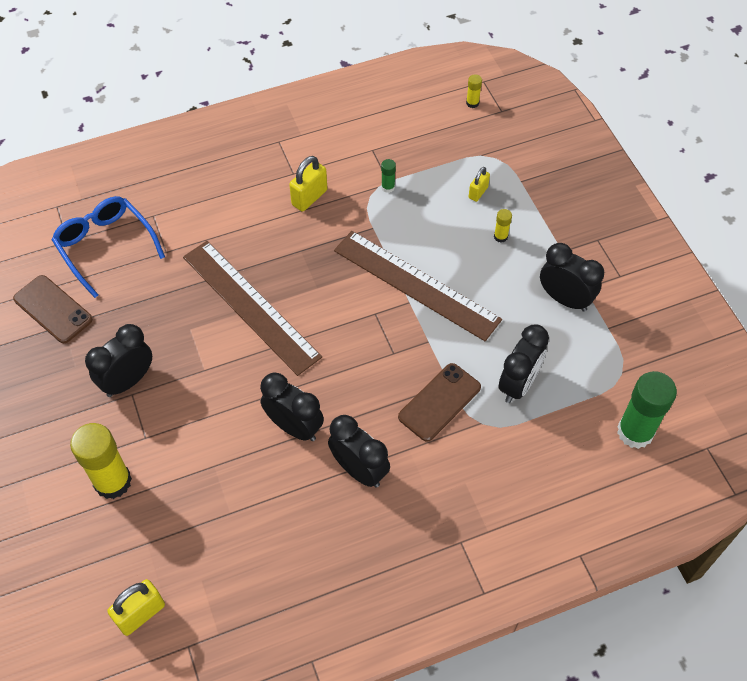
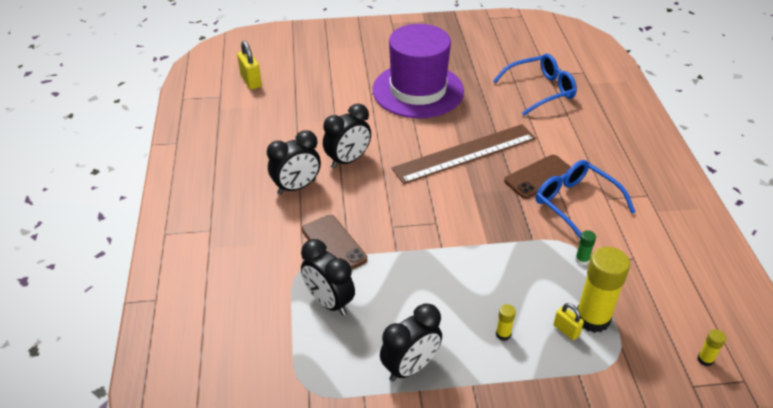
camera: 105 degrees right, 15 degrees down
brown phone [13,275,93,343] -> brown phone moved to [504,155,571,199]
yellow glue stick [70,423,132,499] -> yellow glue stick moved to [577,247,630,333]
black clock [85,324,152,397] -> purple hat [373,24,464,118]
yellow padlock [289,156,327,212] -> blue glasses [536,160,636,238]
brown ruler [334,231,502,341] -> none
green glue stick [617,371,677,449] -> none

